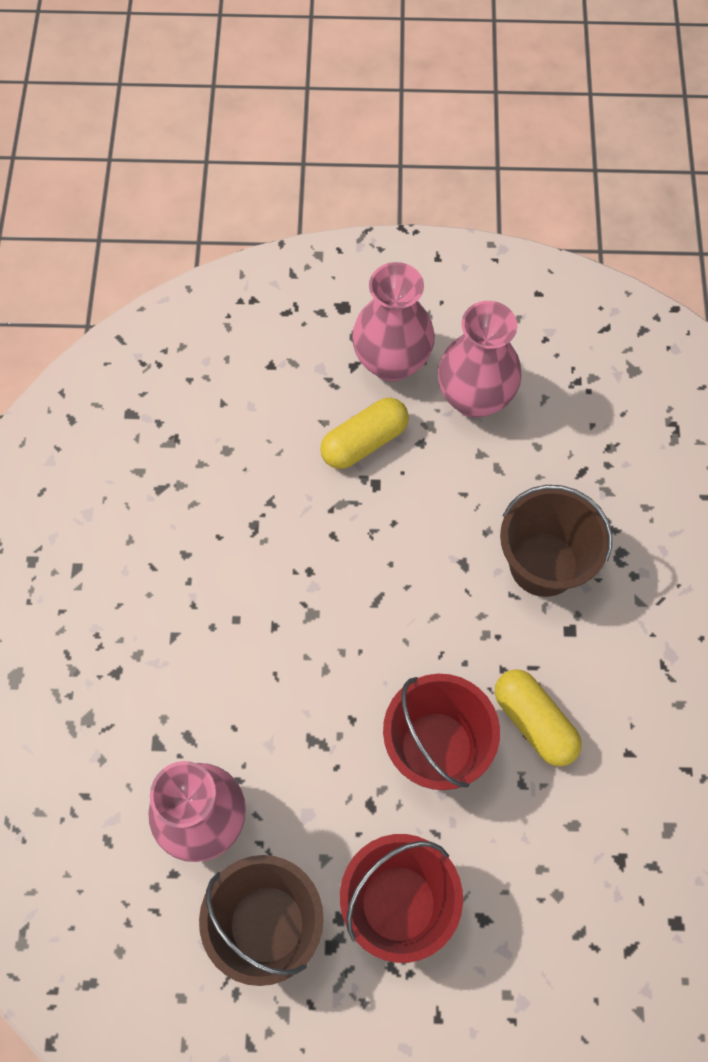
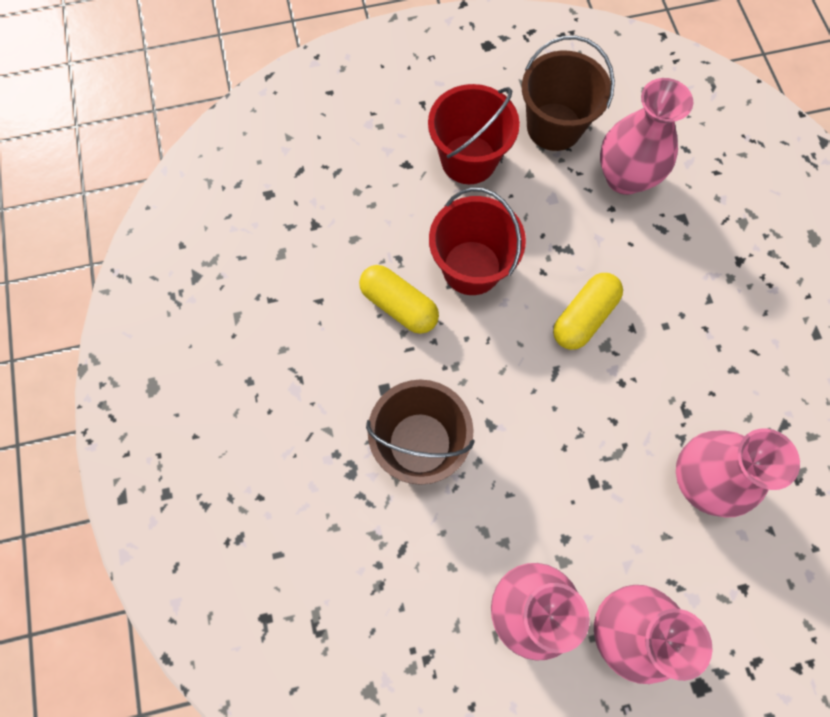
camera: 165 degrees right, 5 degrees up
yellow capsule [320,398,409,469] -> yellow capsule moved to [553,273,623,350]
none -> pink vase [676,428,800,518]

